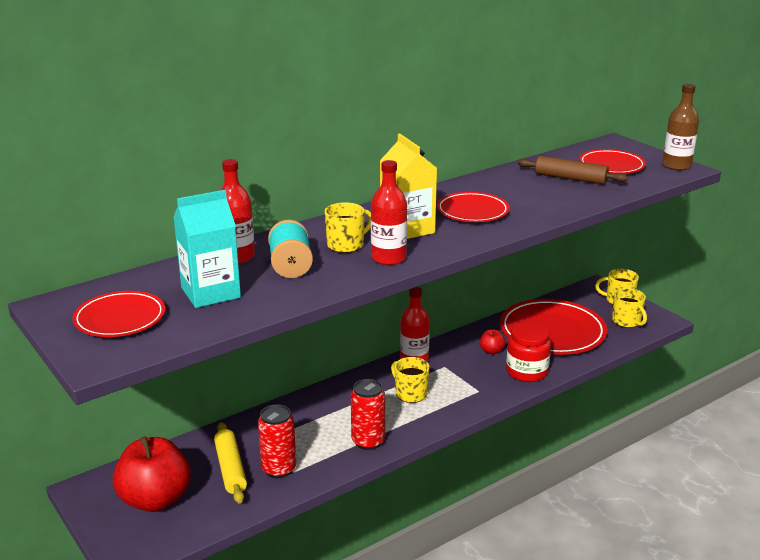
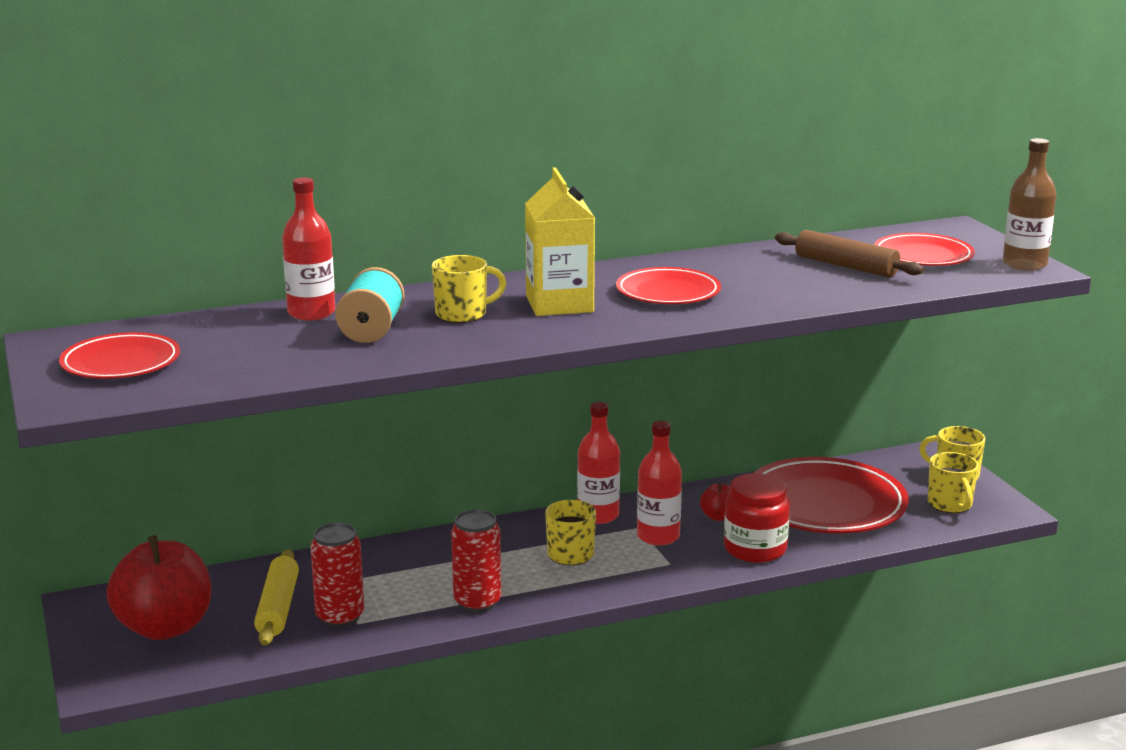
camera: 15 degrees right, 5 degrees down
turquoise carton [173,190,241,308] -> none
red bottle [371,160,407,265] -> red bottle moved to [637,421,682,546]

